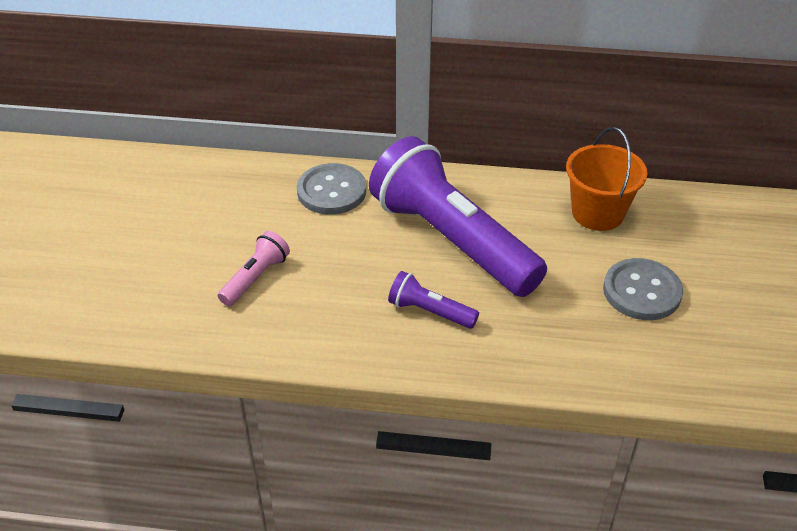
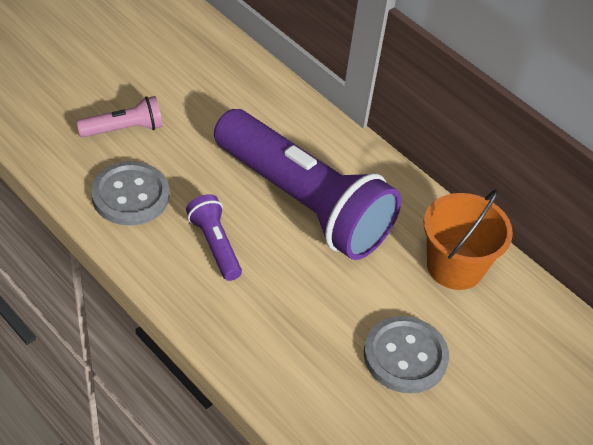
camera: 35 degrees right, 5 degrees up
grey button [297,163,366,215] -> grey button moved to [91,161,169,226]
purple flashlight [369,136,547,297] -> purple flashlight turned 135 degrees clockwise [214,109,401,260]

